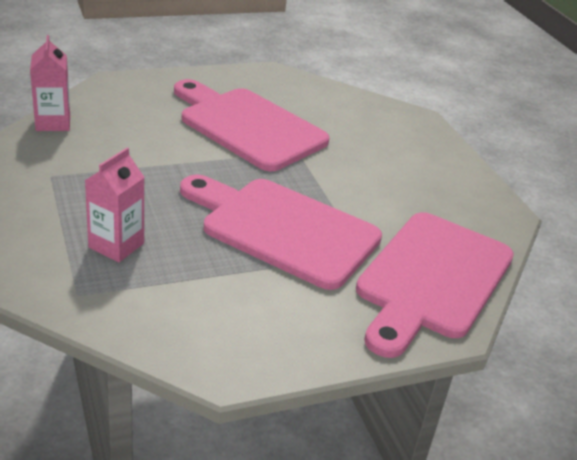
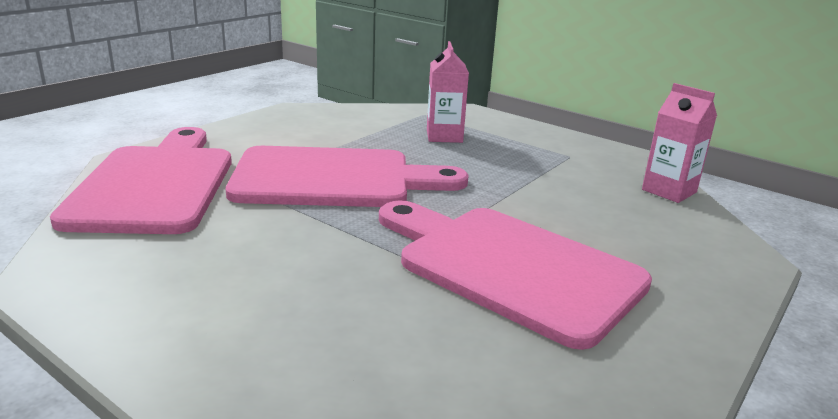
camera: 150 degrees right, 10 degrees down
pink cutting board [174,79,330,171] -> pink cutting board turned 150 degrees counterclockwise [379,200,652,350]

